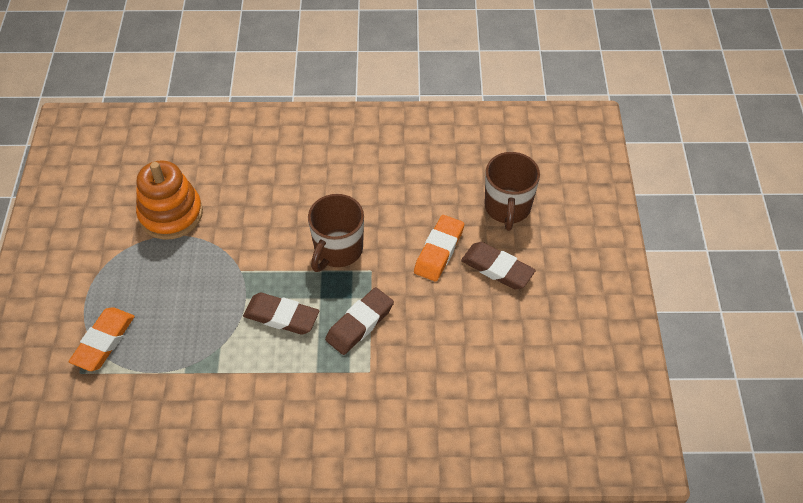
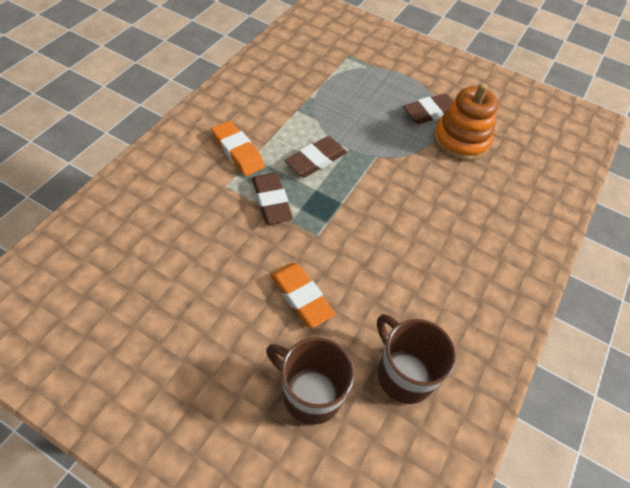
camera: 115 degrees right, 0 degrees up
orange eraser [69,307,135,371] -> orange eraser moved to [211,121,265,176]
brown mug [308,194,364,272] -> brown mug moved to [377,314,456,404]
brown eraser [461,242,536,289] -> brown eraser moved to [403,94,453,124]

